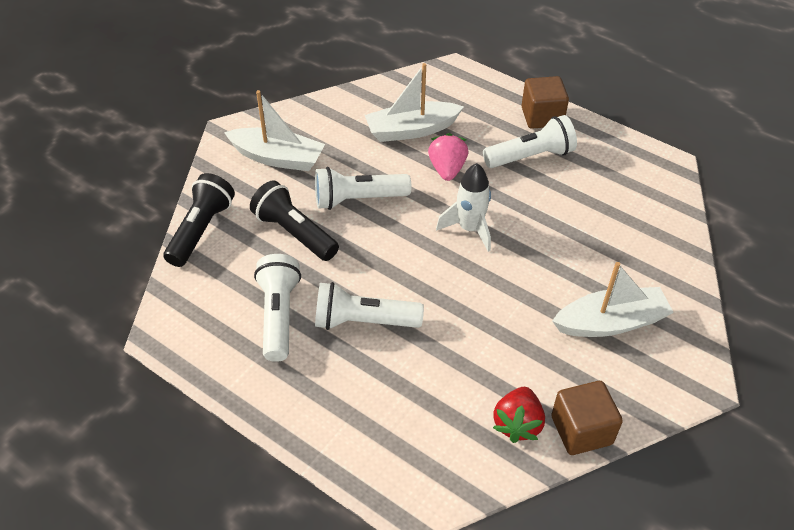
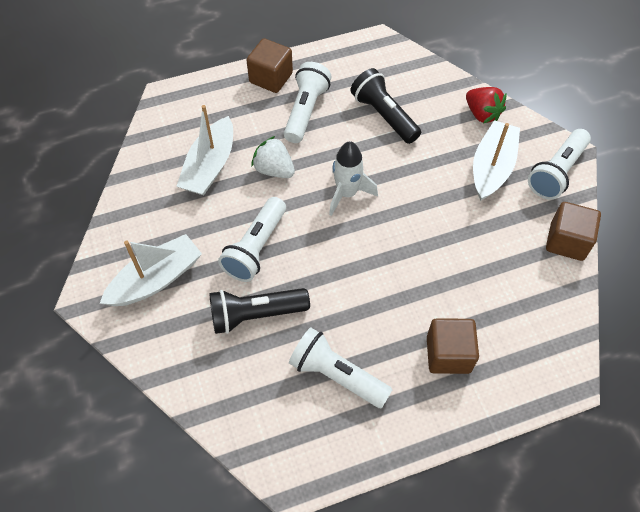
camera: 55 degrees left, 10 degrees up
black flashlight [164,173,235,267] -> black flashlight moved to [351,68,421,144]
white flashlight [315,282,424,330] -> white flashlight moved to [528,129,591,200]
pink strawberry [428,133,468,181] -> white strawberry [251,136,295,178]
red strawberry [493,387,545,443] -> red strawberry moved to [466,87,507,123]
none -> brown cube [427,318,479,374]

